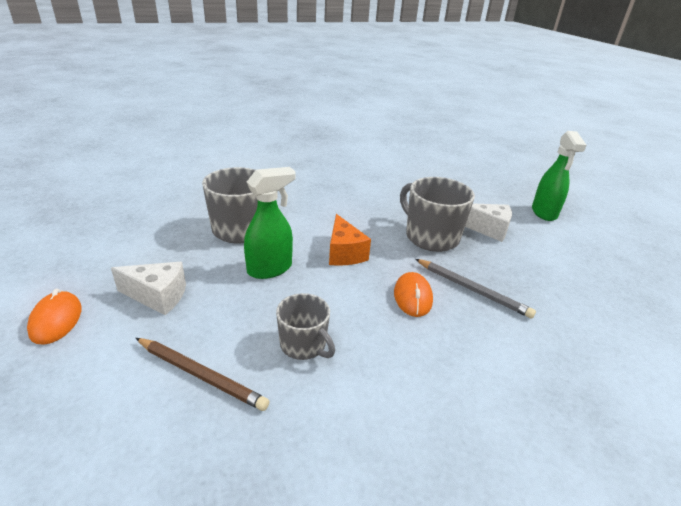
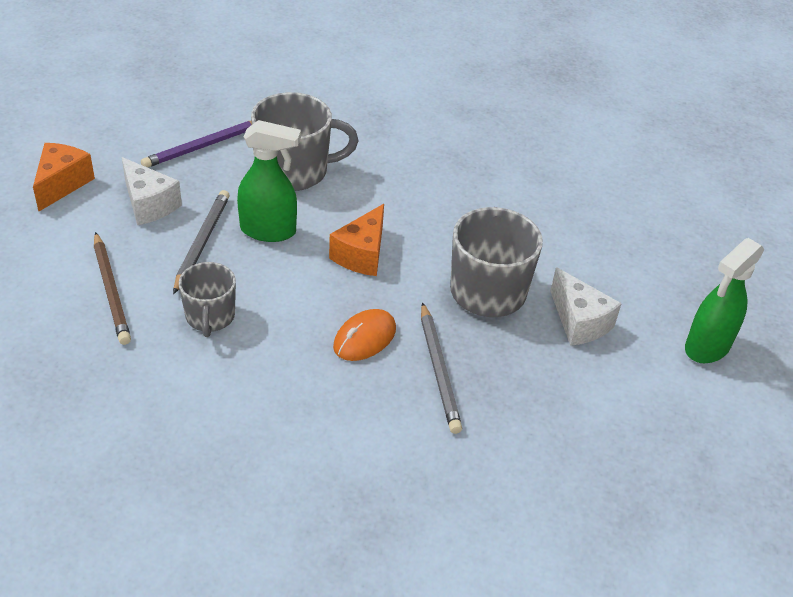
camera: 40 degrees right, 10 degrees up
orange mouse [27,289,82,345] -> orange cheese [33,143,95,211]
none -> purple pencil [141,121,252,168]
none -> grey pencil [173,190,230,294]

